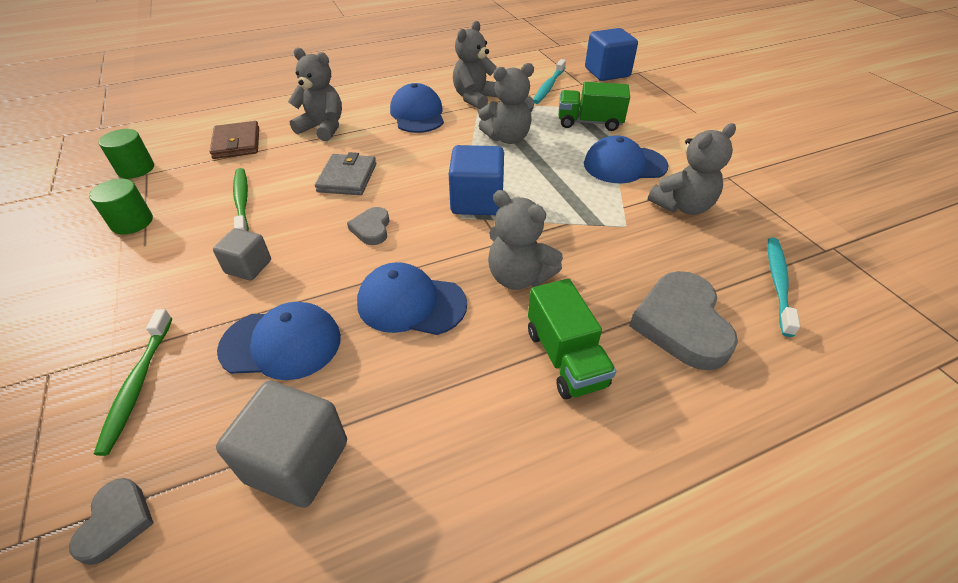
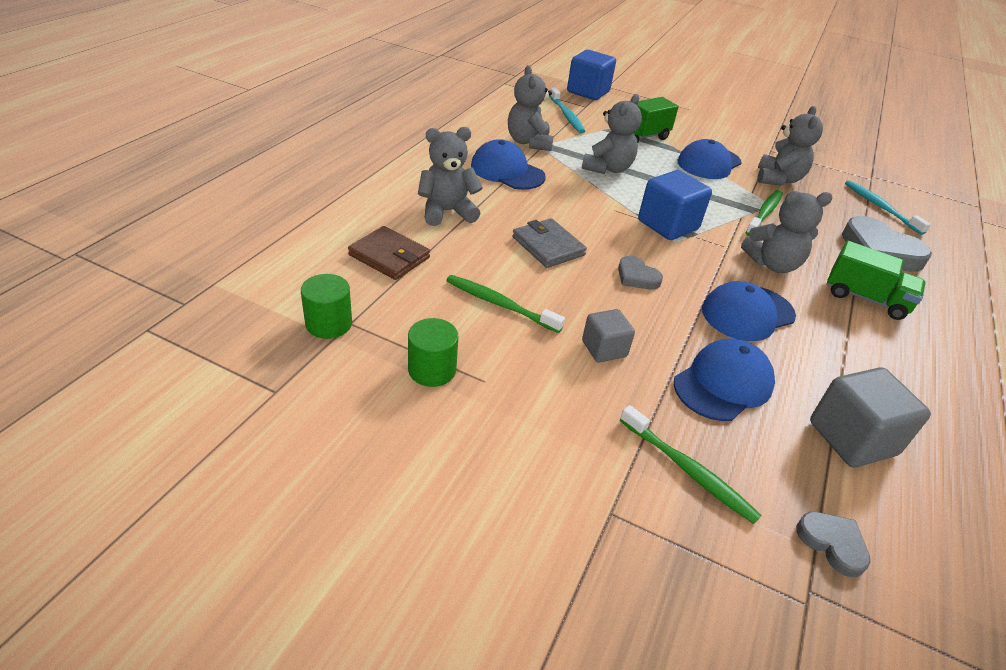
camera: 45 degrees left, 5 degrees down
none -> green toothbrush [746,190,783,236]

